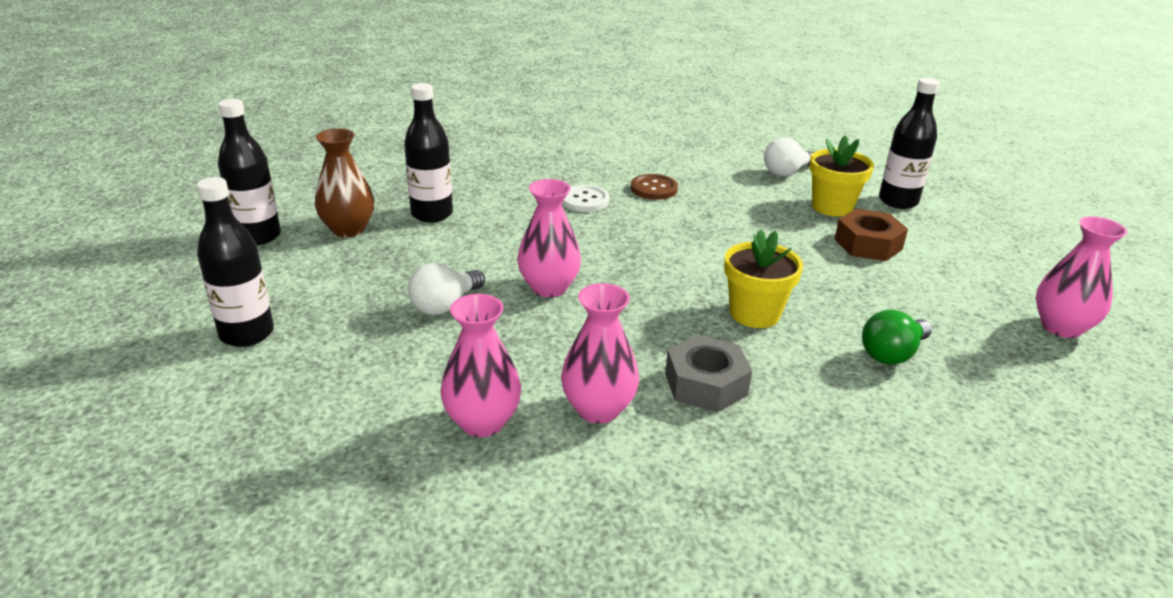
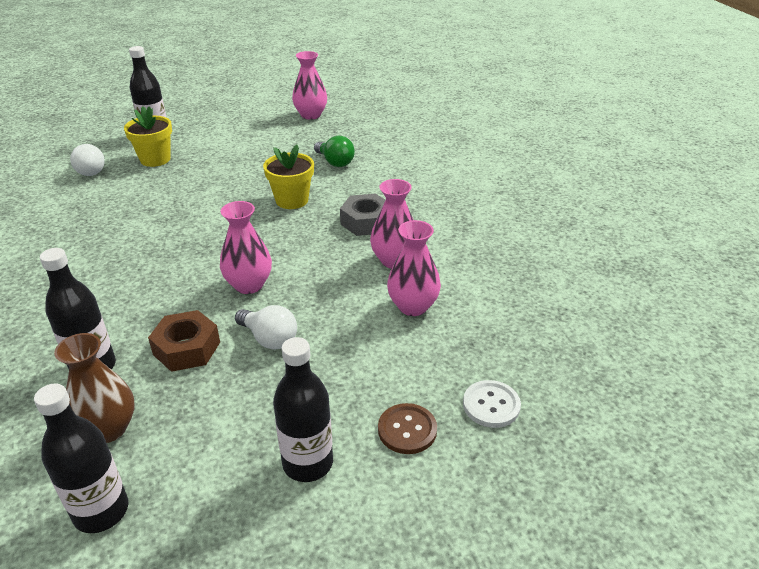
camera: 90 degrees left, 5 degrees up
white button [562,185,609,212] -> white button moved to [463,380,521,428]
brown button [631,174,678,200] -> brown button moved to [378,403,437,454]
brown nut [834,209,908,261] -> brown nut moved to [148,310,220,372]

